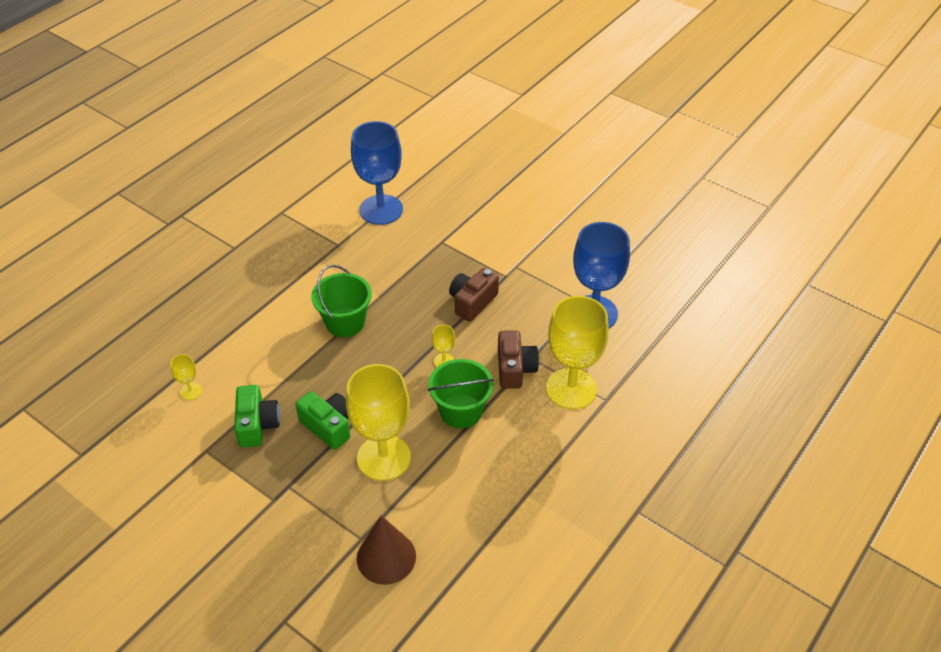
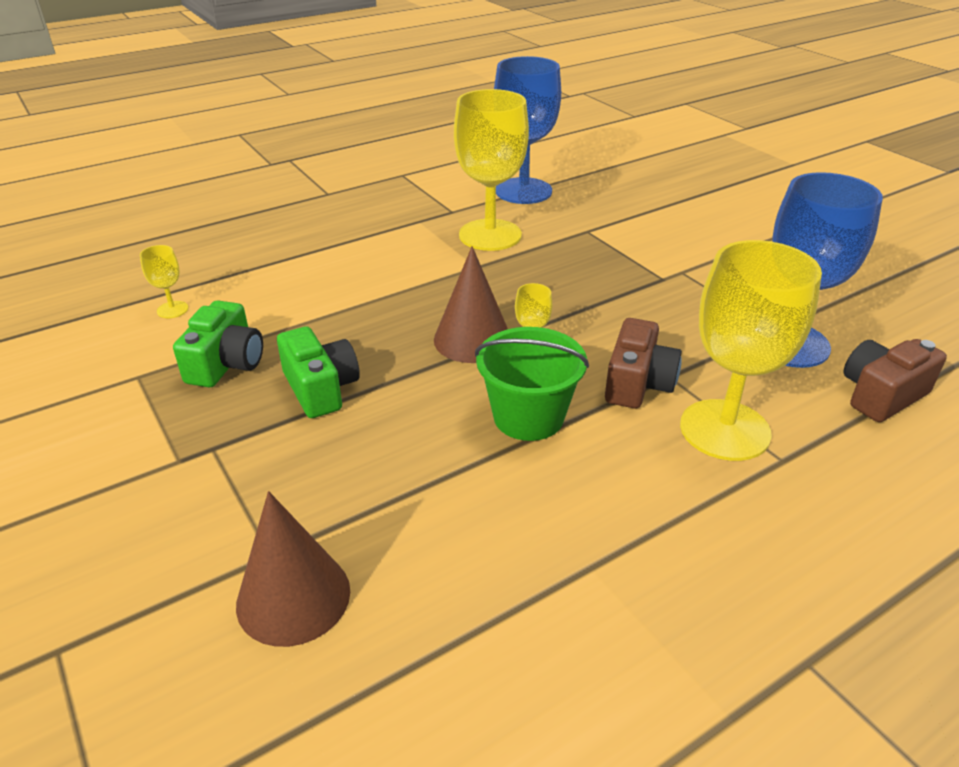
camera: 20 degrees right, 10 degrees down
green bucket [311,265,372,337] -> none
yellow goblet [346,364,411,481] -> yellow goblet moved to [454,89,529,251]
brown camera [449,268,499,322] -> brown camera moved to [844,339,947,422]
none -> brown cone [434,246,508,363]

